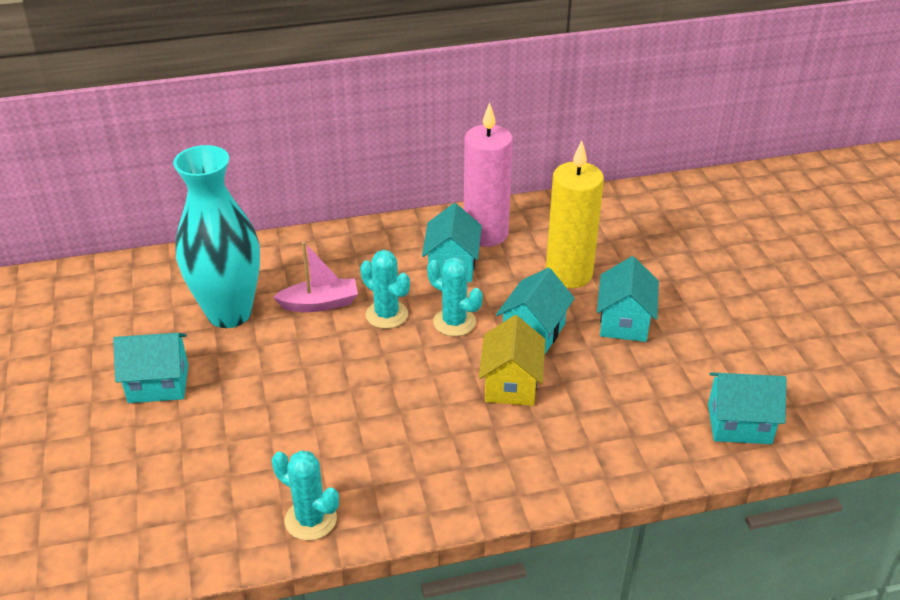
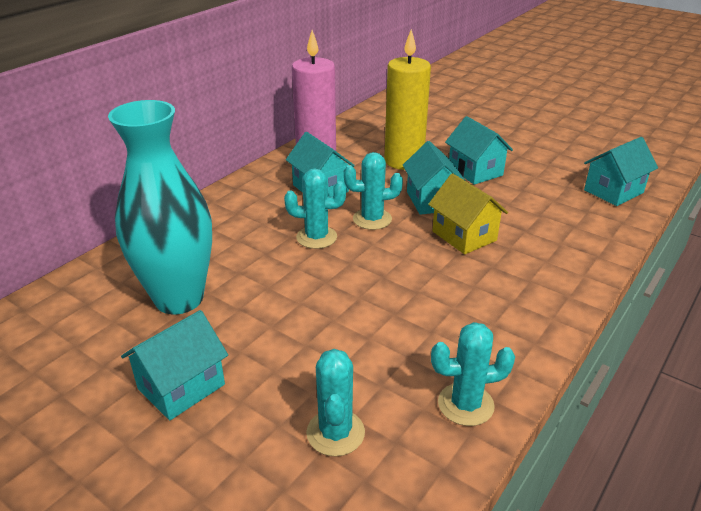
camera: 40 degrees left, 5 degrees down
pink boat [273,242,358,312] -> none
none -> turquoise cactus [306,349,365,456]

